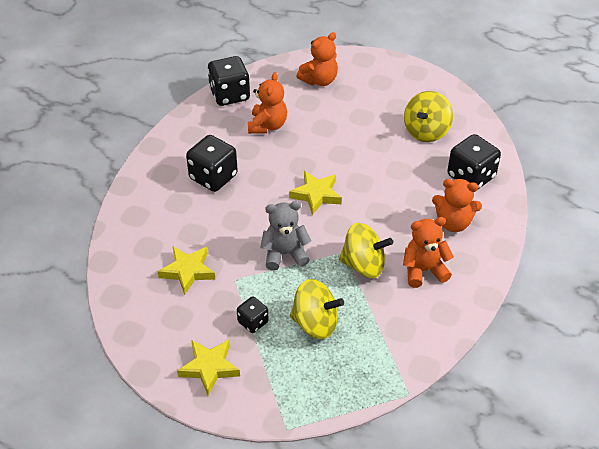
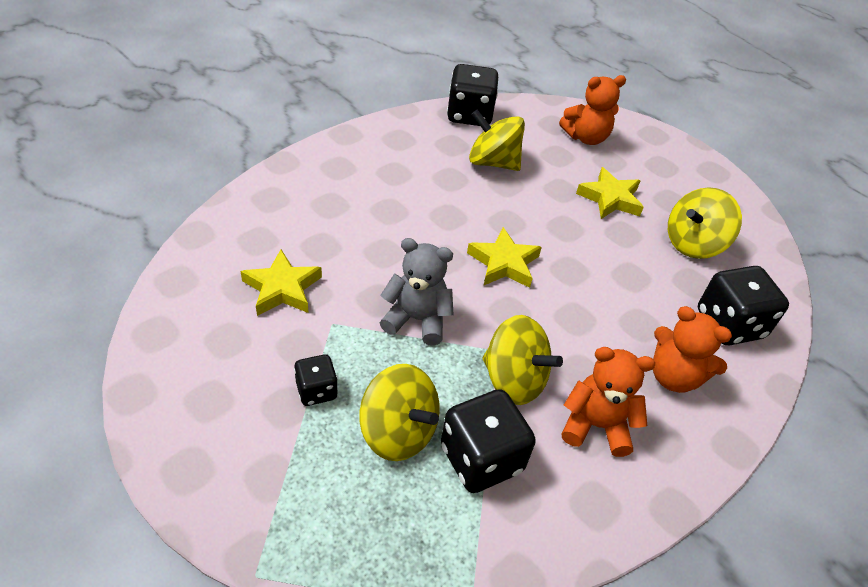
camera: 20 degrees right, 0 degrees up
yellow star [177,340,240,395] -> yellow star moved to [576,167,644,219]
black dice [186,135,238,192] -> black dice moved to [441,389,536,493]
orange teddy bear [248,72,287,134] -> yellow spinning top [469,109,525,171]

